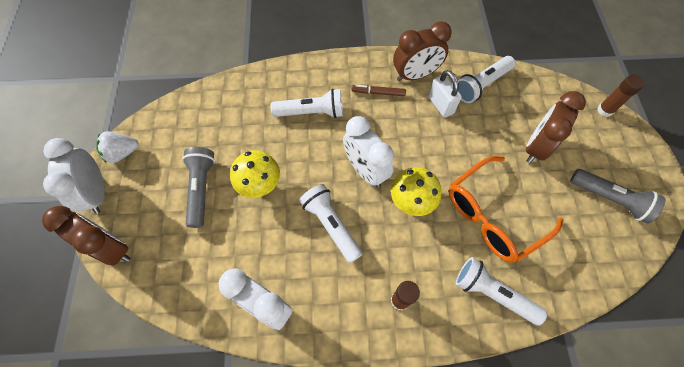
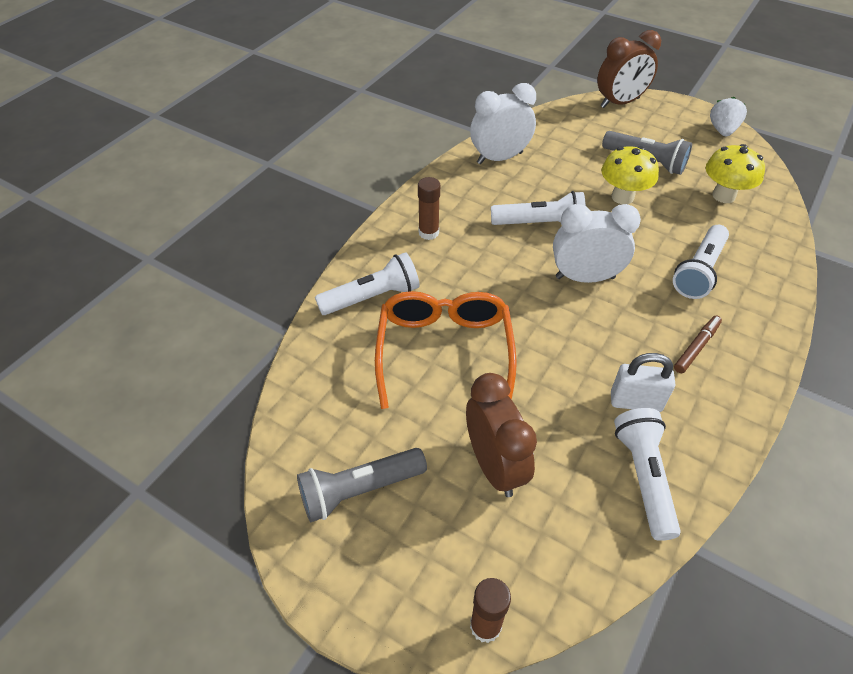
camera: 125 degrees right, 15 degrees down
white clock [43,138,105,214] -> none
yellow mushroom [391,167,442,216] -> yellow mushroom moved to [706,144,765,203]
brown clock [393,21,452,81] -> none

